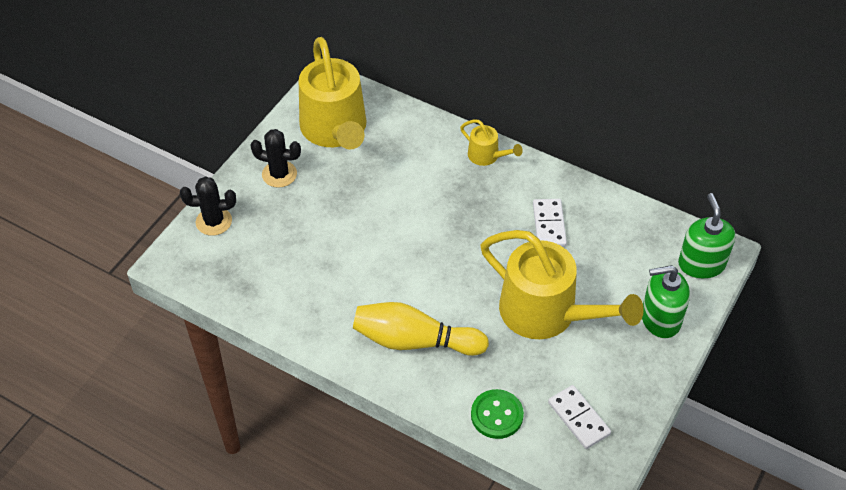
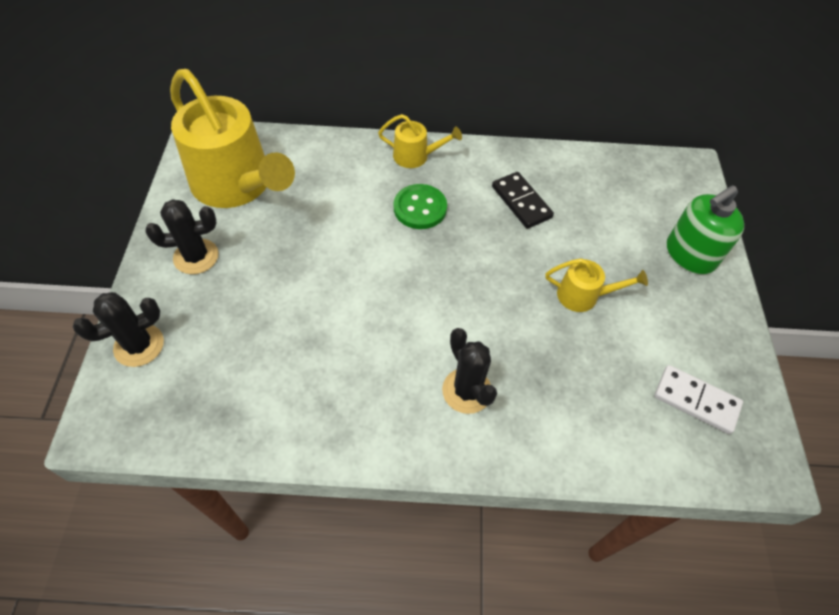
camera: 30 degrees left, 5 degrees up
yellow bowling pin [353,302,489,356] -> black cactus [442,328,497,414]
green button [471,389,524,439] -> green button moved to [394,184,447,229]
yellow watering can [481,230,644,339] -> yellow watering can [545,258,648,312], size x0.45
white domino [533,199,567,247] -> black domino [492,172,554,229]
green soap dispenser [678,193,736,279] -> none

